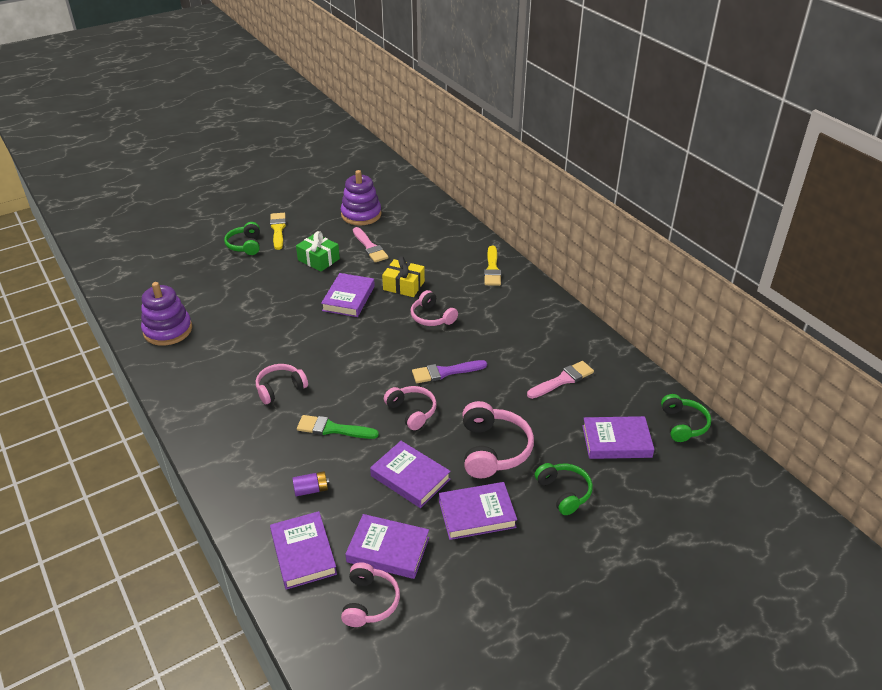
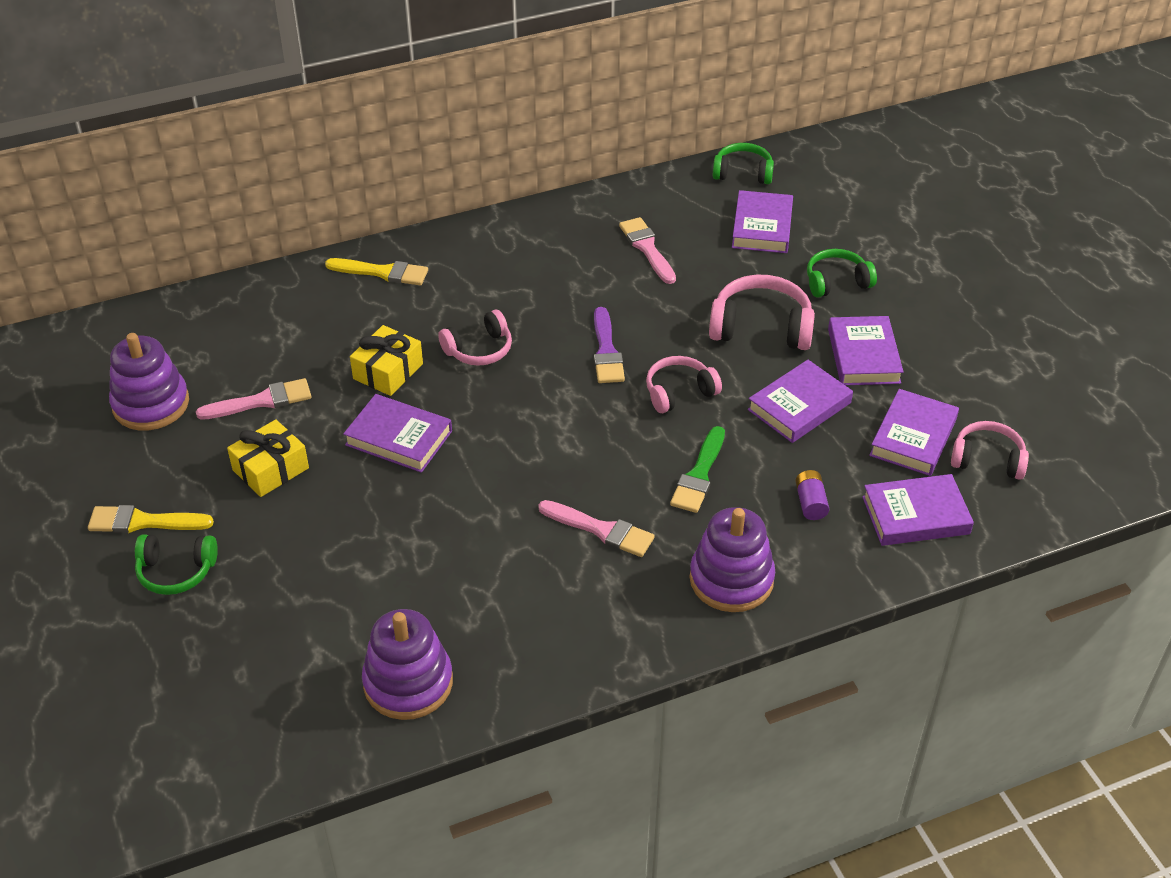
camera: 80 degrees left, 5 degrees up
pink headphones [256,364,308,404] -> pink brush [538,500,655,557]
green gift [296,231,340,272] -> yellow gift [227,419,309,497]
none -> purple stacking toy [690,507,775,612]

